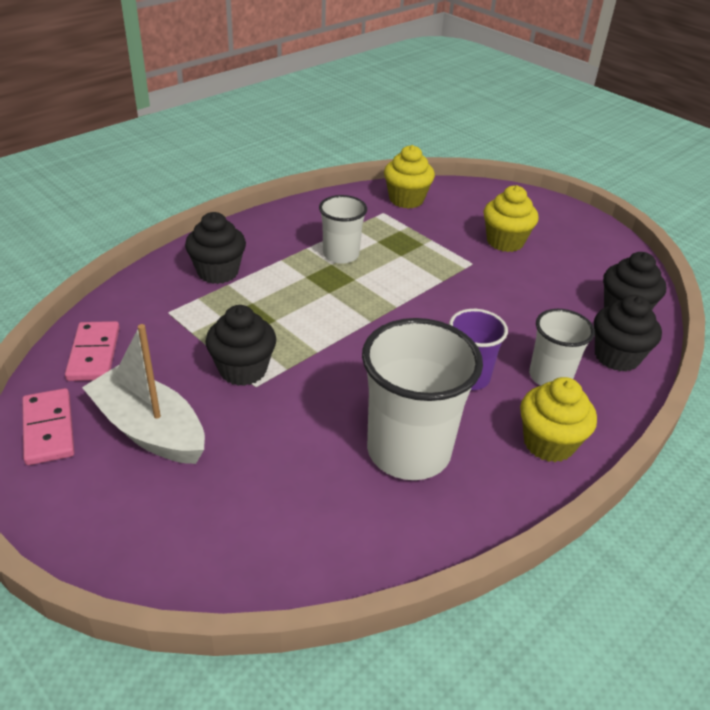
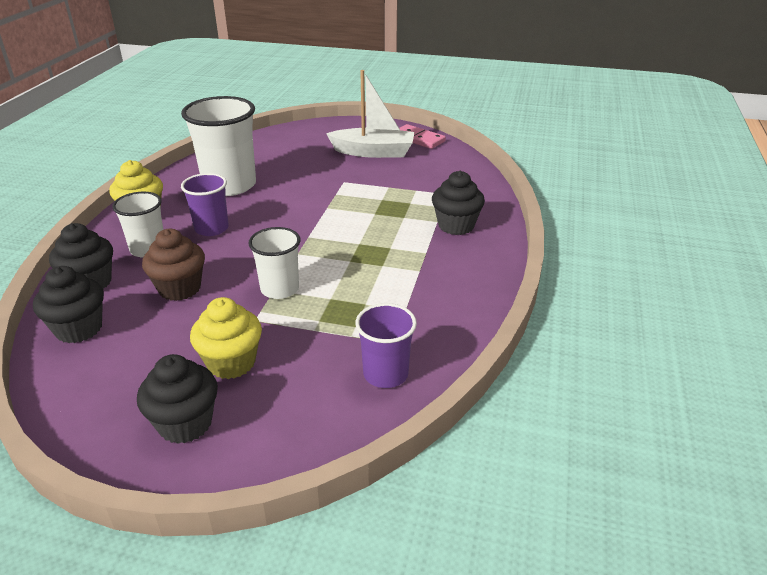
camera: 150 degrees right, 5 degrees down
pink domino [65,321,120,381] -> none
black cupcake [205,305,276,386] -> black cupcake moved to [137,354,218,444]
white cup [319,195,367,264] -> white cup moved to [248,227,300,299]
yellow cupcake [384,145,435,209] -> purple cup [355,303,417,388]
none -> brown cupcake [142,229,205,301]

